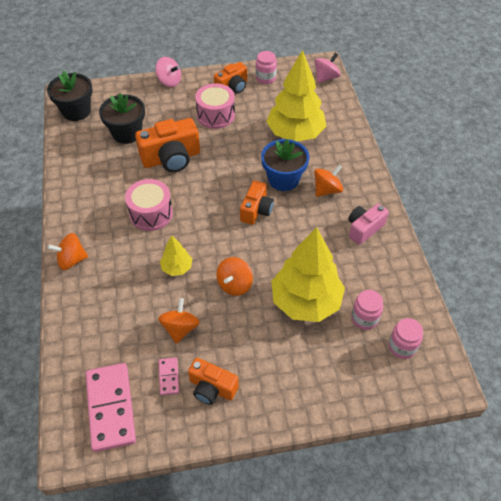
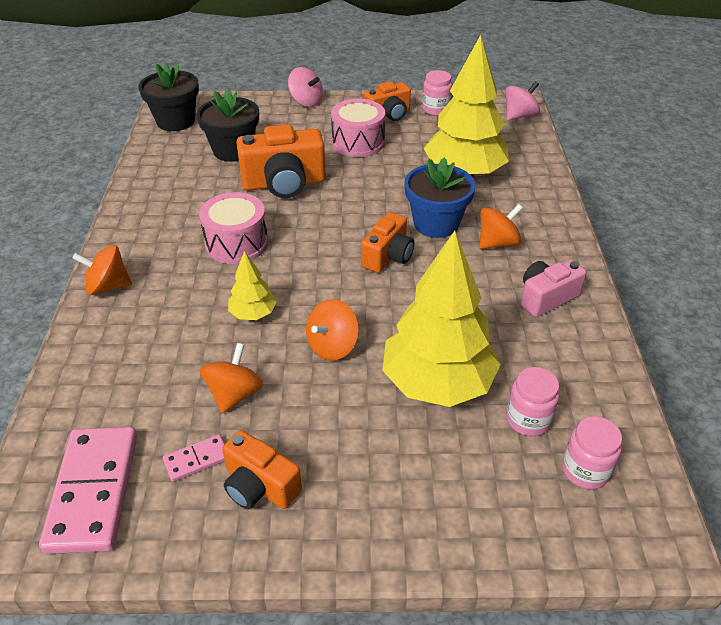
camera: 10 degrees right, 10 degrees down
pink domino [159,358,179,395] -> pink domino turned 60 degrees clockwise [163,434,225,482]

